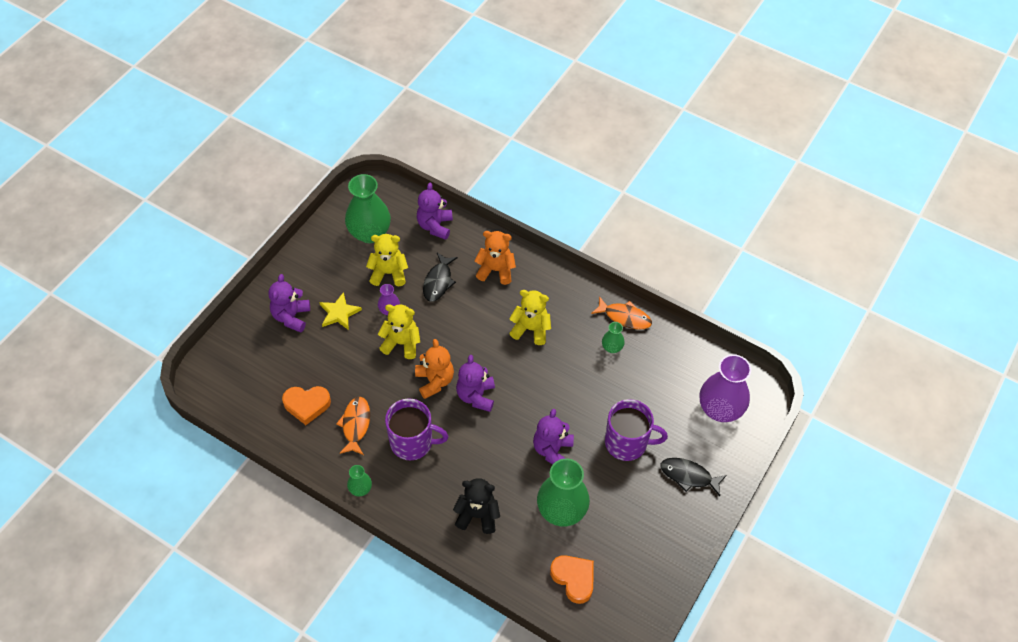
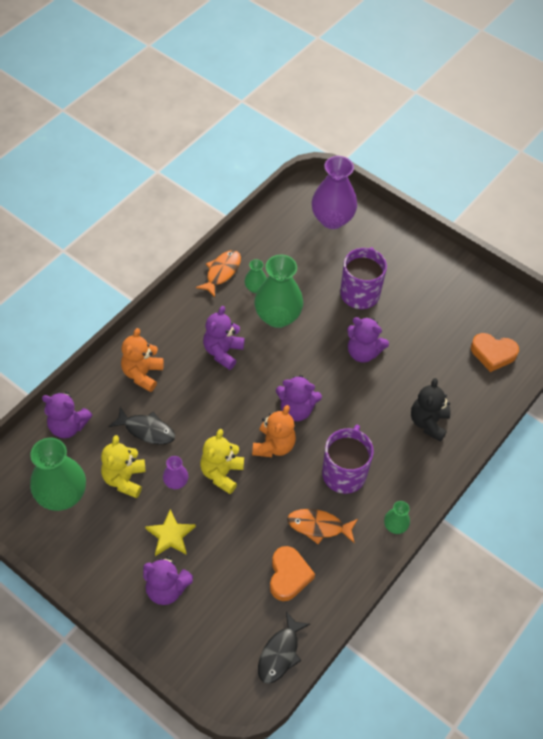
camera: 85 degrees left, 0 degrees up
orange teddy bear [415,339,454,399] -> orange teddy bear turned 120 degrees clockwise [252,405,296,457]
yellow teddy bear [509,290,551,345] -> purple teddy bear [203,306,245,370]
green vase [537,458,590,527] -> green vase moved to [254,255,303,328]
orange heart [550,555,594,604] -> orange heart turned 135 degrees counterclockwise [471,333,519,372]
black fish [661,458,727,496] -> black fish moved to [258,612,310,684]

